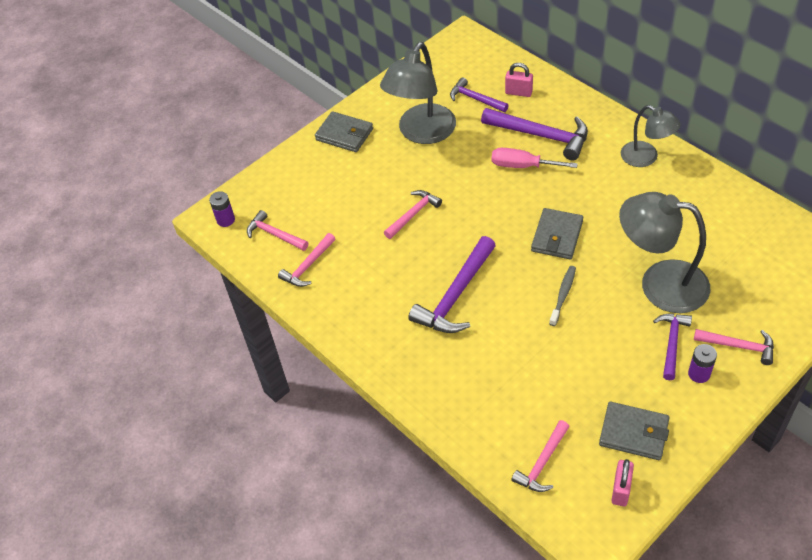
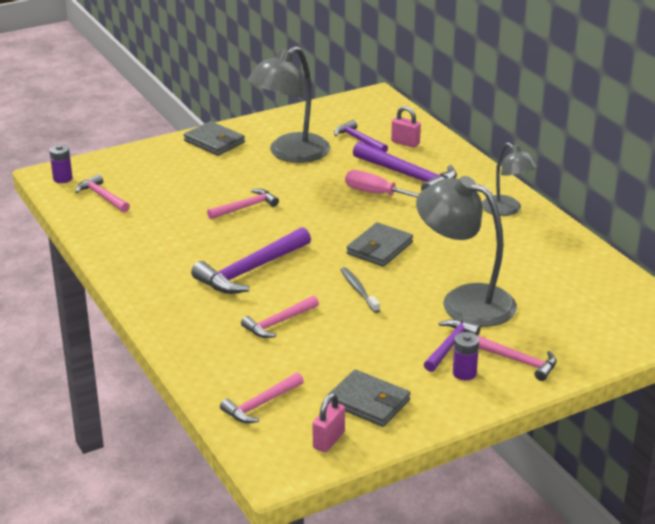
camera: 10 degrees right, 20 degrees down
pink hammer [278,233,336,287] -> pink hammer moved to [241,296,319,338]
grey toothbrush [549,266,576,326] -> grey toothbrush turned 60 degrees counterclockwise [340,267,380,313]

